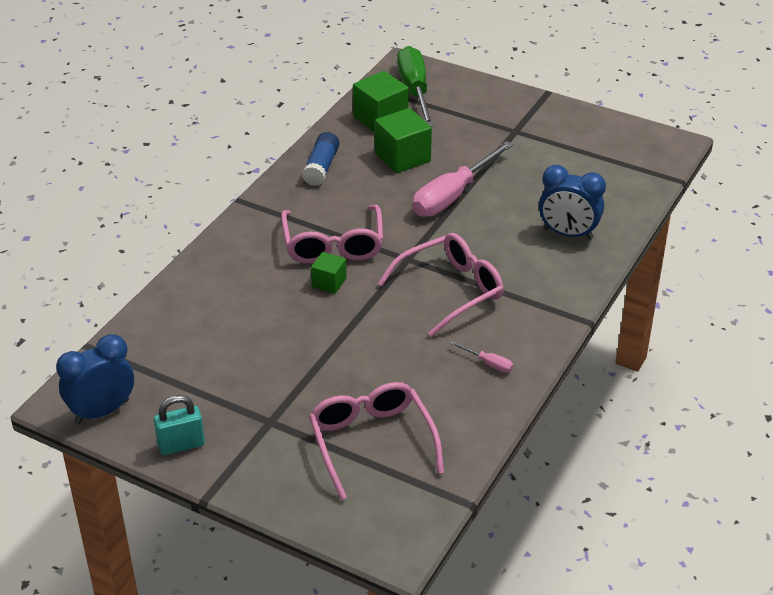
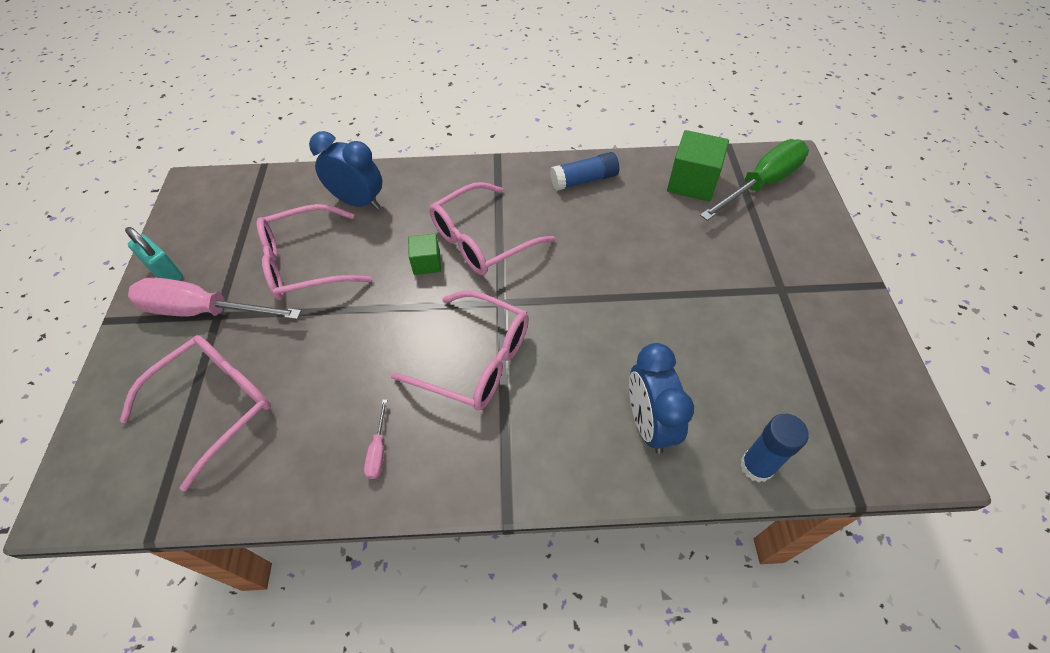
camera: 60 degrees right, 15 degrees up
blue clock [56,334,134,424] -> blue clock moved to [309,131,382,209]
green cube [375,108,432,173] -> none
pink screwdriver [412,141,513,217] -> pink screwdriver moved to [128,277,301,320]
none -> pink glasses [256,204,372,300]
none -> blue glue stick [740,414,809,482]

